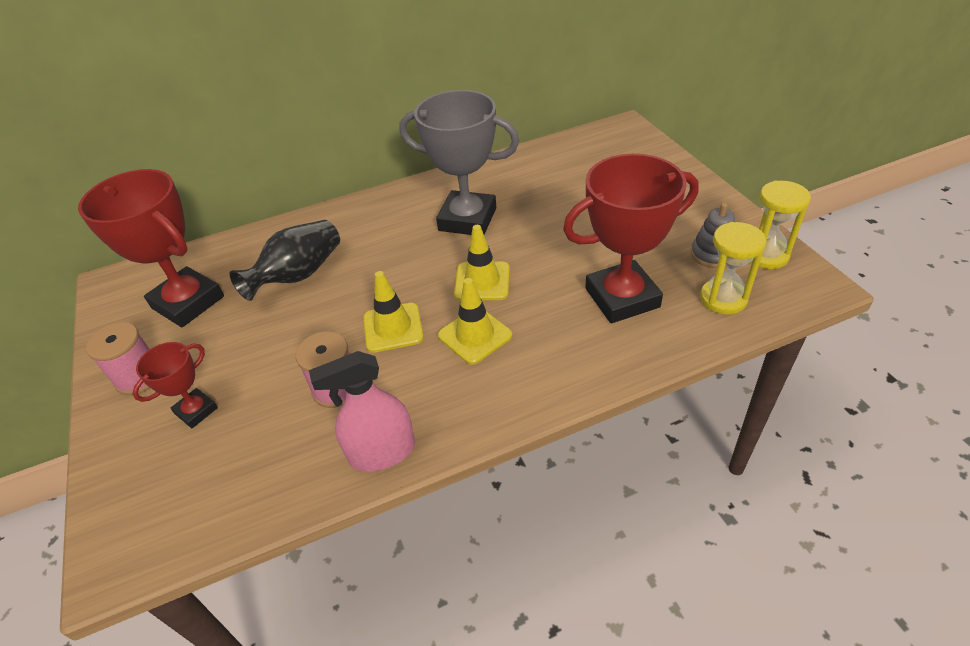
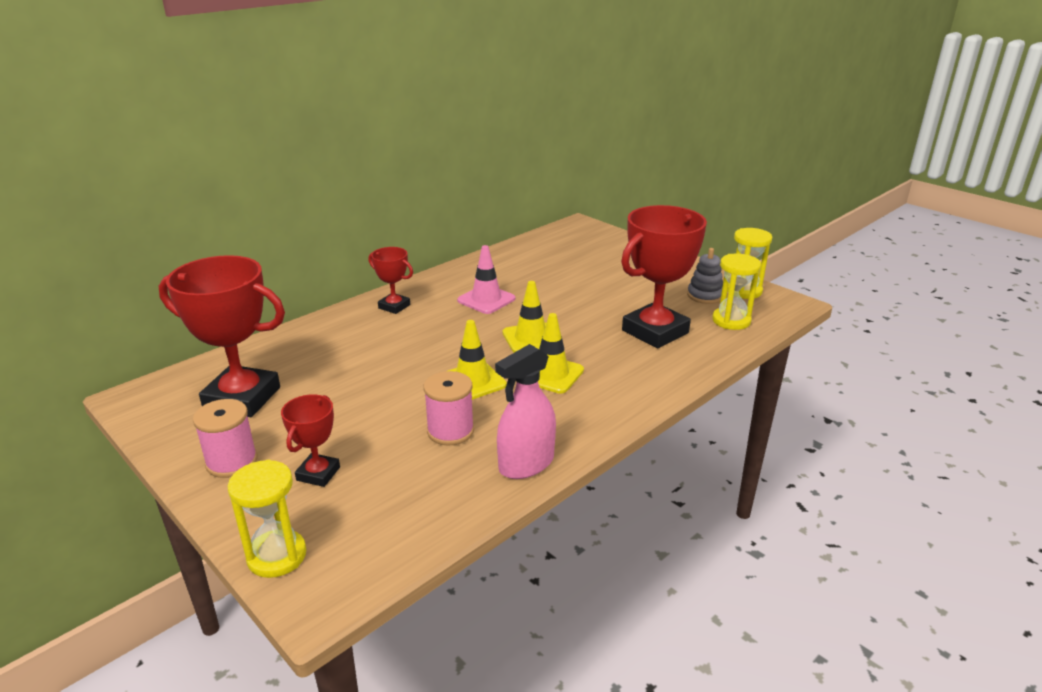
camera: 25 degrees left, 15 degrees down
black vase [229,220,340,301] -> none
grey trophy [400,90,519,235] -> pink traffic cone [457,245,515,314]
none -> yellow hourglass [228,460,307,578]
none -> red trophy [369,247,413,314]

